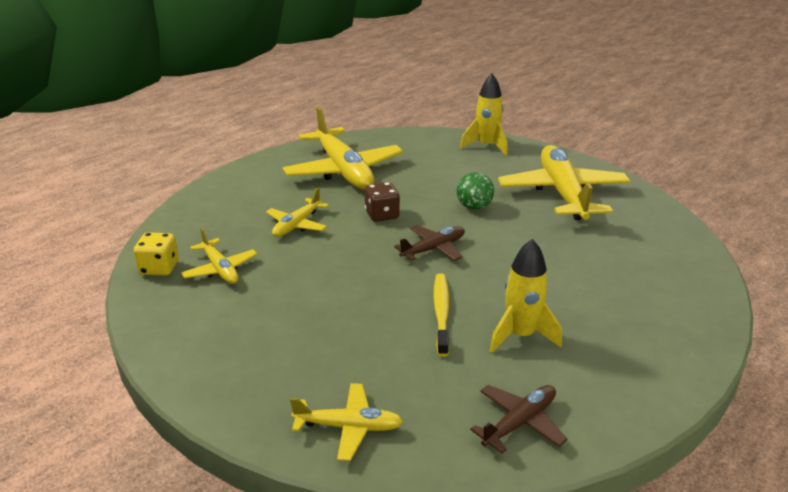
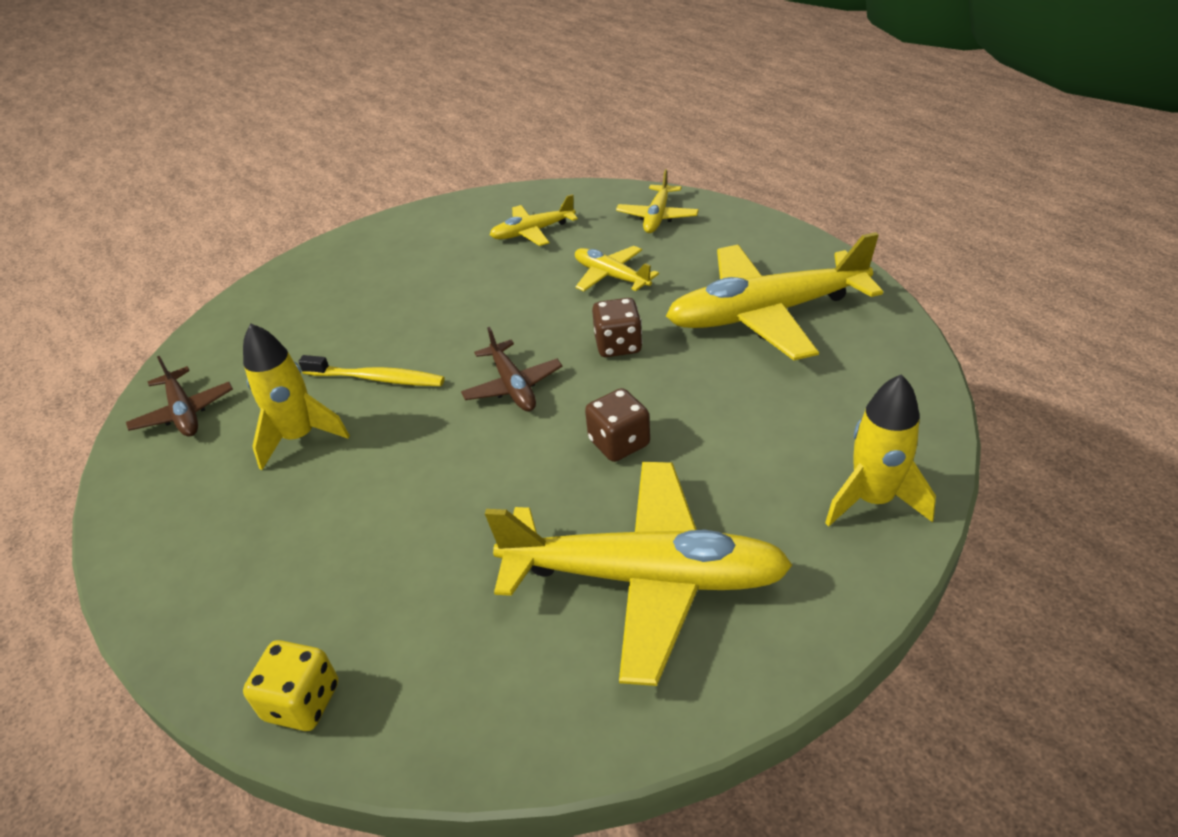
camera: 105 degrees right, 10 degrees up
yellow dice [134,232,179,276] -> yellow dice moved to [243,640,338,731]
yellow plane [290,383,403,461] -> yellow plane moved to [616,169,699,233]
green ball [457,172,494,210] -> brown dice [585,388,650,462]

